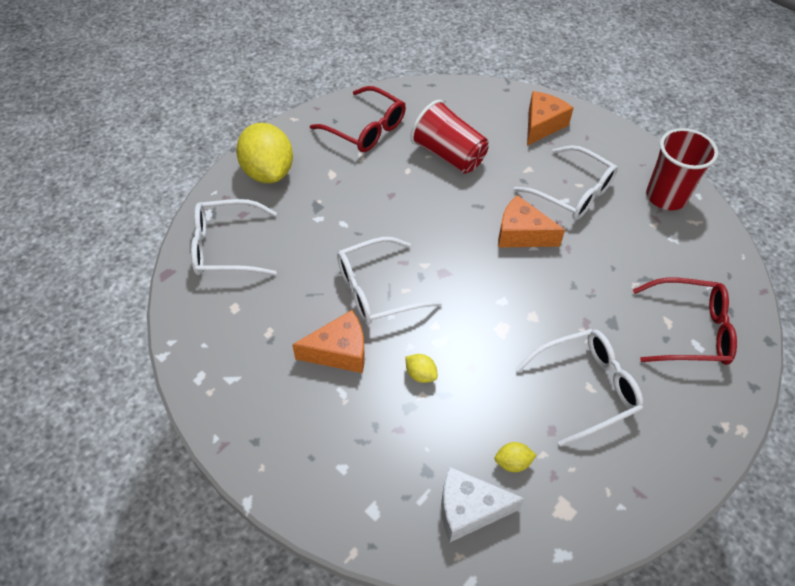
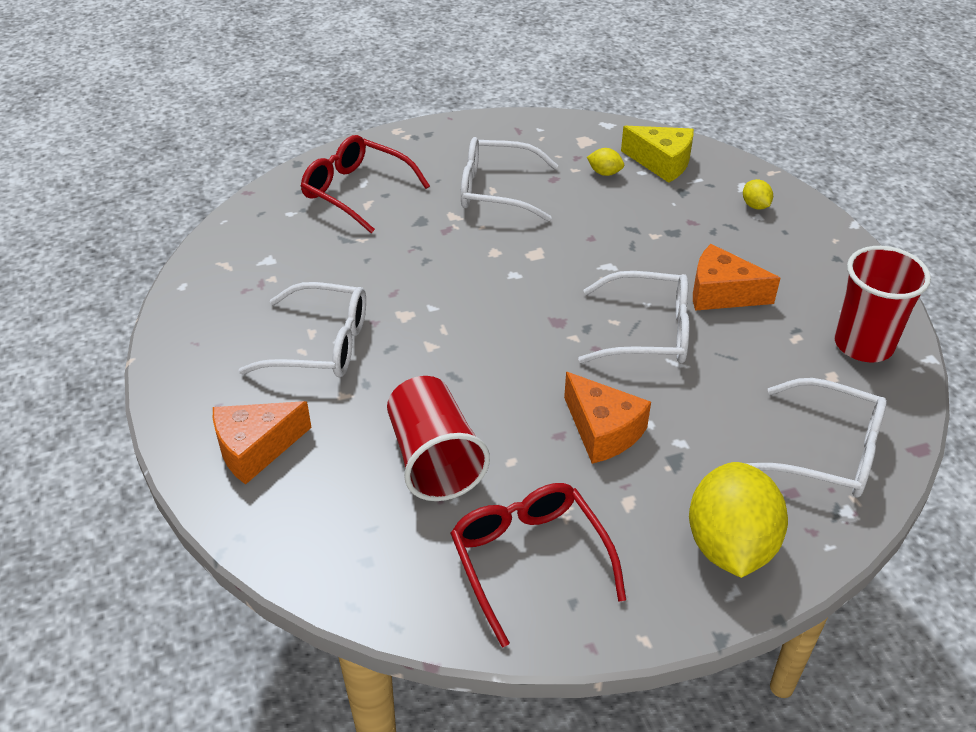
camera: 150 degrees left, 10 degrees down
yellow lemon [405,354,438,383] -> yellow lemon moved to [743,179,773,210]
white cheese [441,467,525,542] -> yellow cheese [621,126,694,183]
orange cheese [498,195,565,248] -> orange cheese moved to [564,372,651,464]
white glasses [513,145,618,220] -> white glasses turned 120 degrees clockwise [238,282,366,377]
red cup [646,128,718,210] -> red cup moved to [834,246,931,363]

